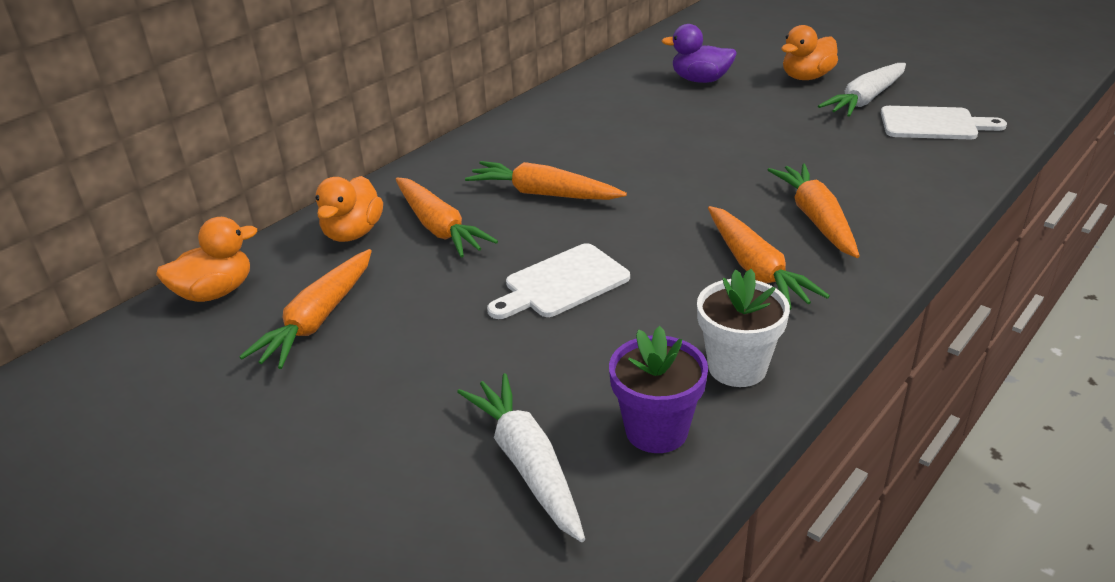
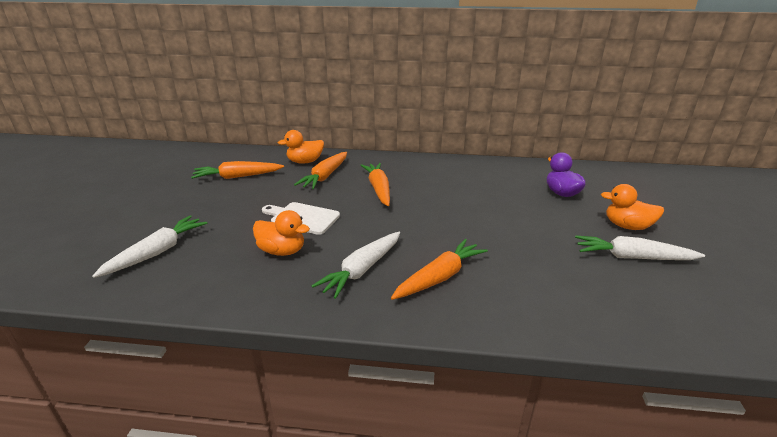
camera: 55 degrees right, 5 degrees down
orange duck [156,217,257,302] -> orange duck moved to [253,210,310,256]
purple flower pot [609,326,708,453] -> none
white flower pot [697,269,790,387] -> none
orange carrot [708,206,830,310] -> white carrot [312,232,400,299]
white cutting board [881,106,1007,139] -> none

